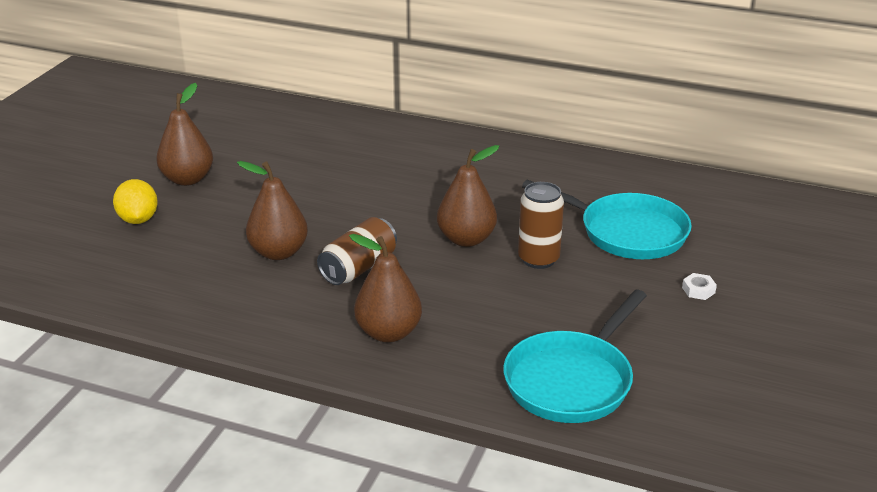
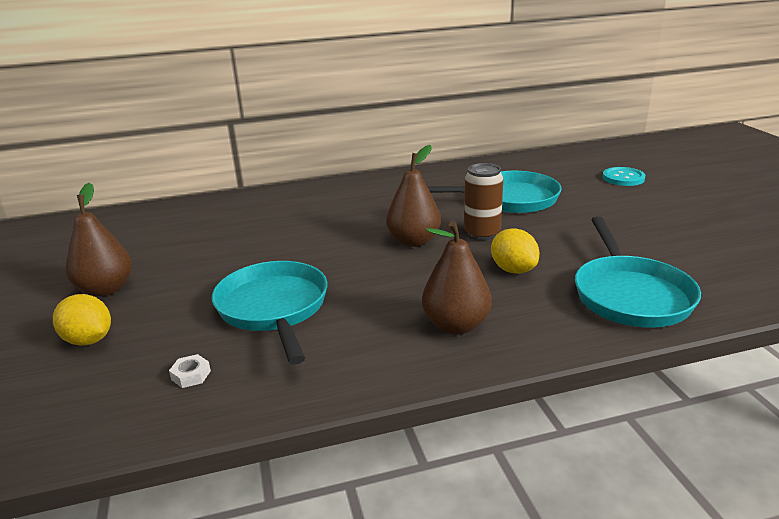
camera: 35 degrees left, 5 degrees down
brown pear [237,161,308,260] -> turquoise pan [212,261,328,365]
brown can [317,217,397,285] -> none
white nut [682,273,717,300] -> white nut moved to [169,354,211,388]
none -> yellow lemon [491,228,540,274]
none -> turquoise button [603,167,645,186]

